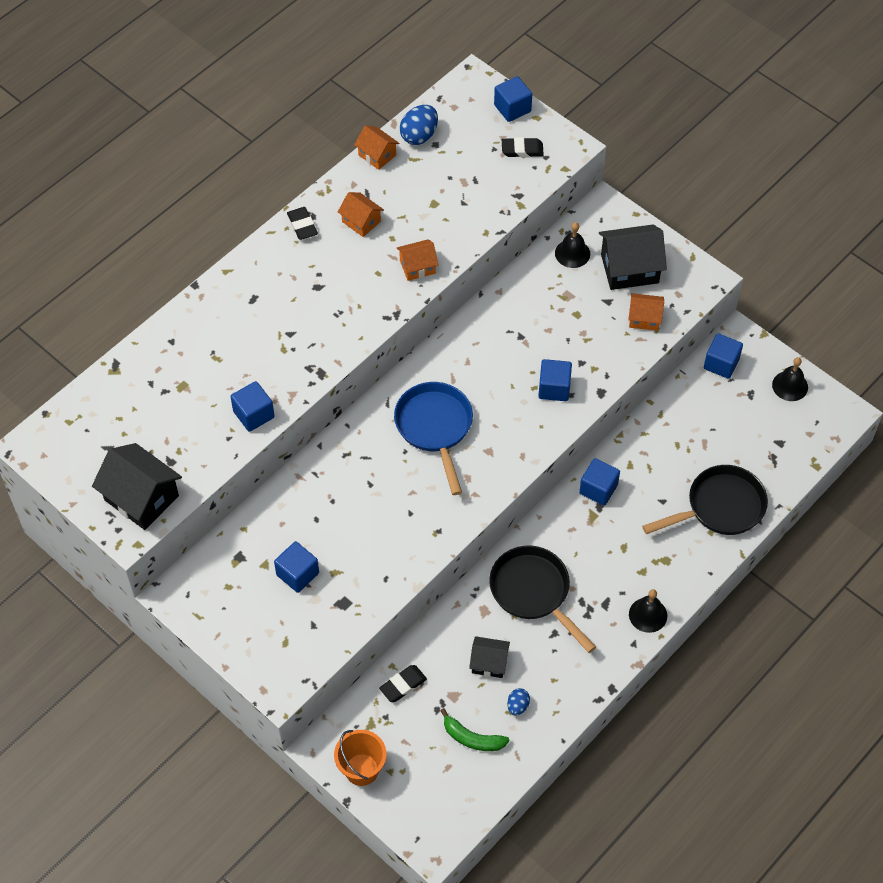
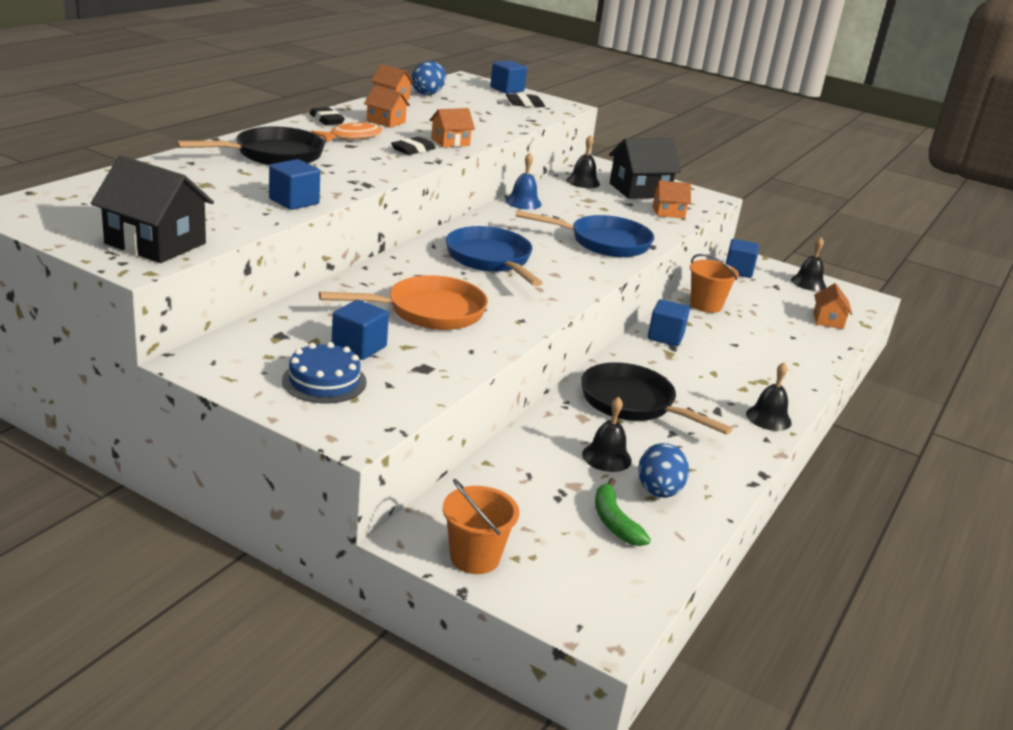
camera: 15 degrees left, 30 degrees down
black eraser [379,665,427,702] -> black eraser moved to [391,137,436,155]
green banana [440,708,510,751] -> green banana turned 60 degrees clockwise [595,478,651,546]
black house [469,636,510,678] -> black bell [582,397,632,472]
blue egg [507,688,530,716] -> blue egg [638,443,689,498], size x1.75
blue cube [538,359,572,401] -> blue pan [516,210,654,257]
black pan [642,465,768,535] -> black pan moved to [176,127,325,165]
none -> blue cake [282,342,367,404]
none -> orange fish [311,122,383,143]
none -> orange pan [319,275,488,330]
none -> blue bell [505,153,542,210]
none -> orange bucket [690,254,739,313]
none -> orange house [814,283,852,329]

